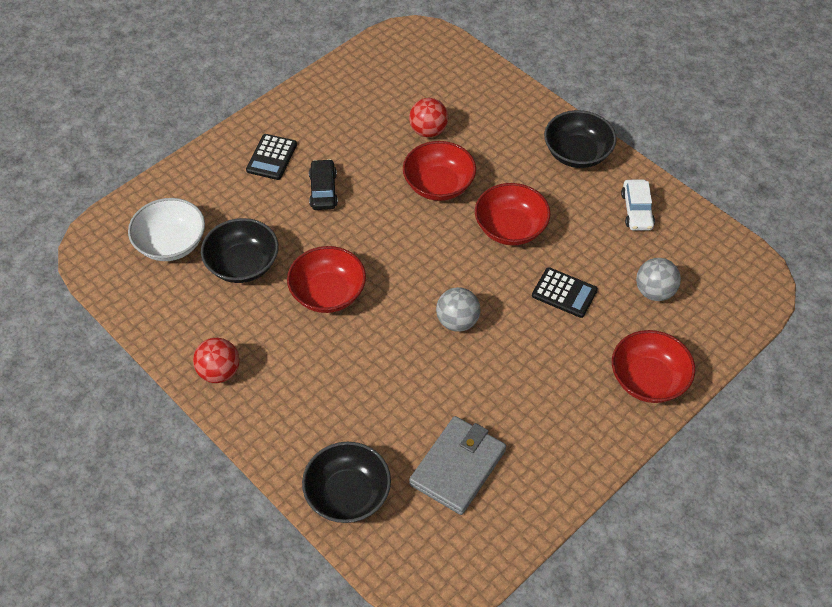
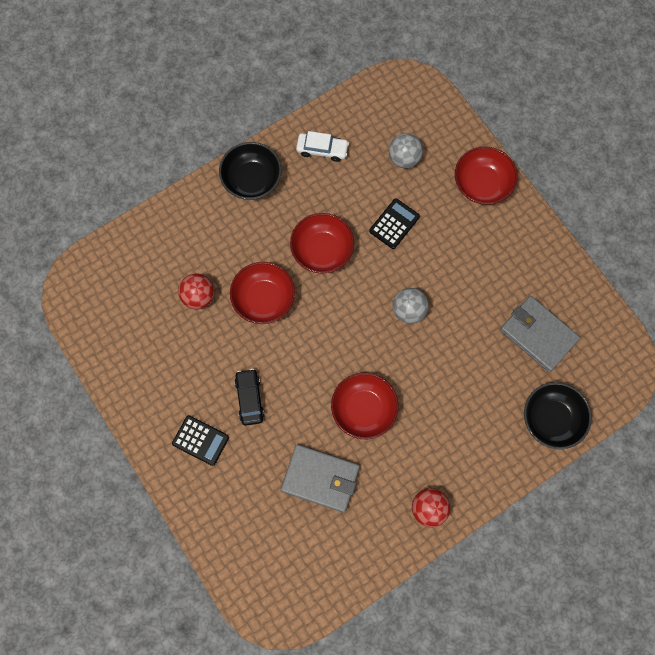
camera: 80 degrees left, 20 degrees up
white bowl [128,198,205,261] -> none
black bowl [201,218,278,283] -> grey wallet [281,444,360,513]
black car [309,159,338,210] -> black car turned 75 degrees clockwise [235,369,265,426]

